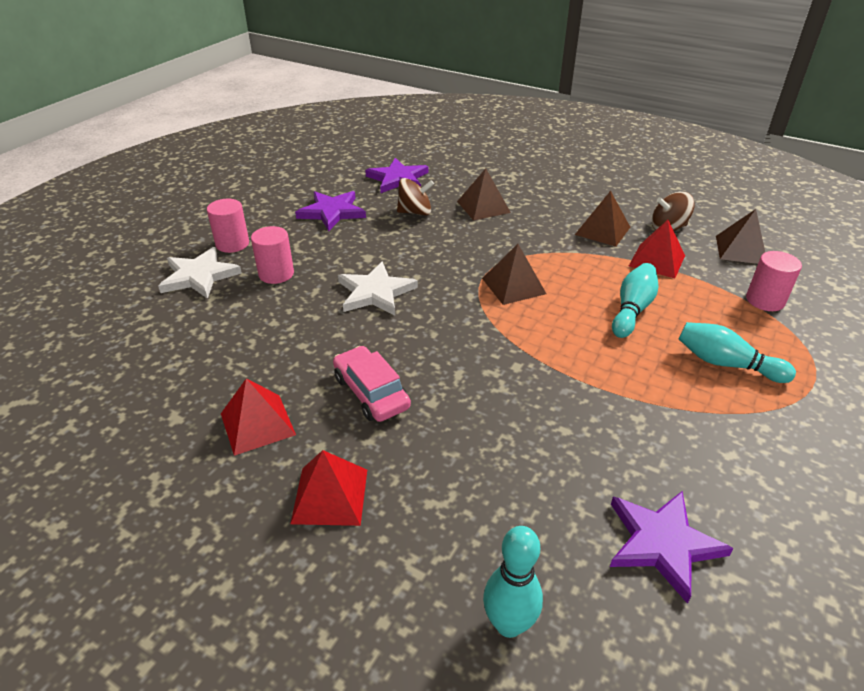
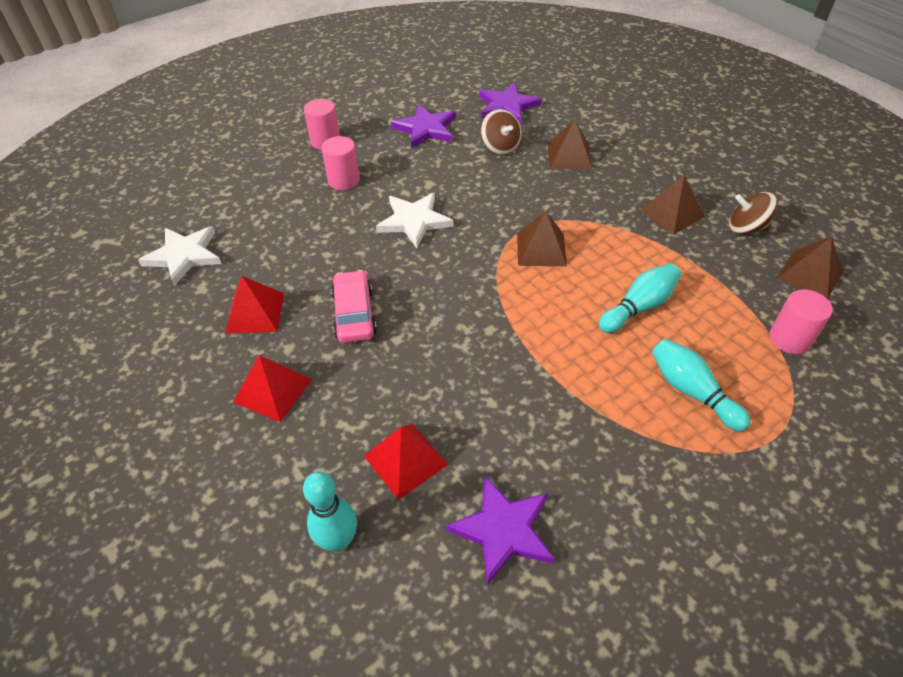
camera: 25 degrees right, 10 degrees up
white star [158,247,242,299] -> white star moved to [138,226,221,286]
brown spinning top [397,178,434,216] -> brown spinning top turned 45 degrees clockwise [481,109,522,155]
red pyramid [629,220,685,278] -> red pyramid moved to [364,424,448,500]

